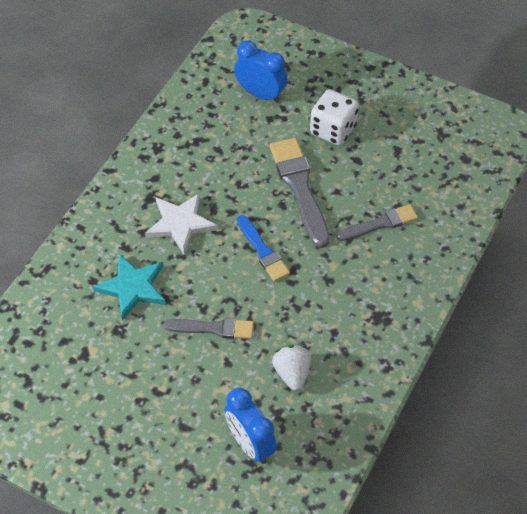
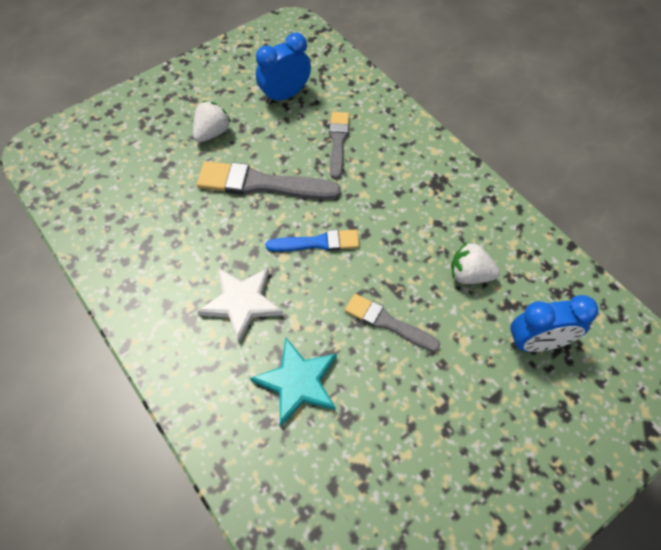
camera: 65 degrees left, 5 degrees up
grey brush [164,318,254,339] -> grey brush turned 90 degrees counterclockwise [345,294,440,352]
blue clock [234,40,287,103] -> blue clock moved to [256,33,311,104]
white dice [310,89,359,146] -> white strawberry [193,101,231,142]

